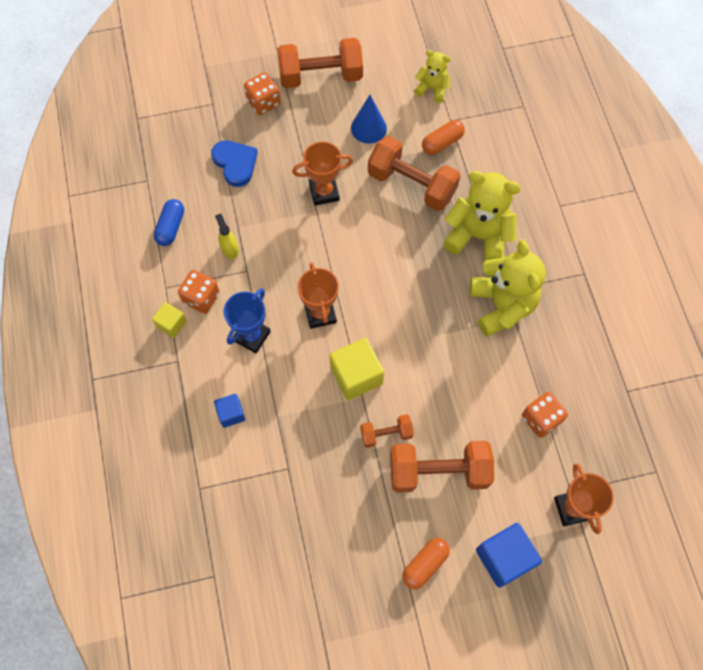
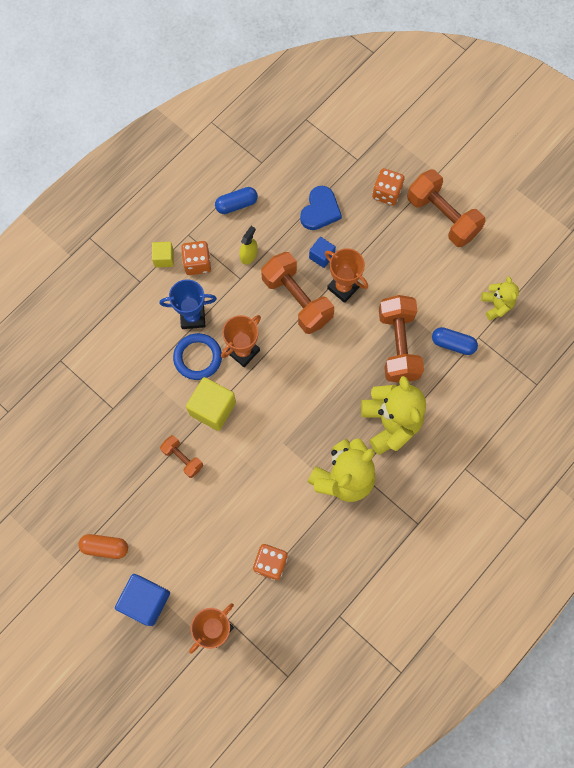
camera: 55 degrees right, 5 degrees up
blue cube [214,394,245,428] -> blue cube moved to [309,237,336,268]
blue cone [351,95,387,144] -> none
orange dumbbell [390,441,494,493] -> orange dumbbell moved to [261,252,334,334]
orange capsule [422,120,465,155] -> blue capsule [432,327,478,355]
none -> blue ring [173,333,222,380]

